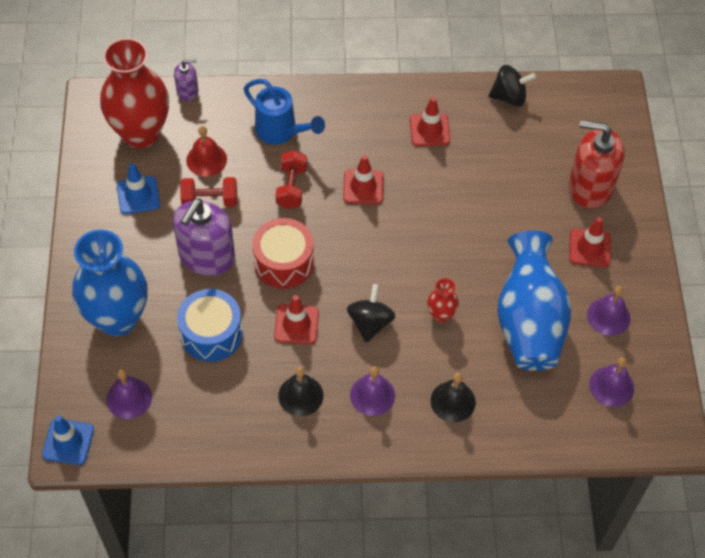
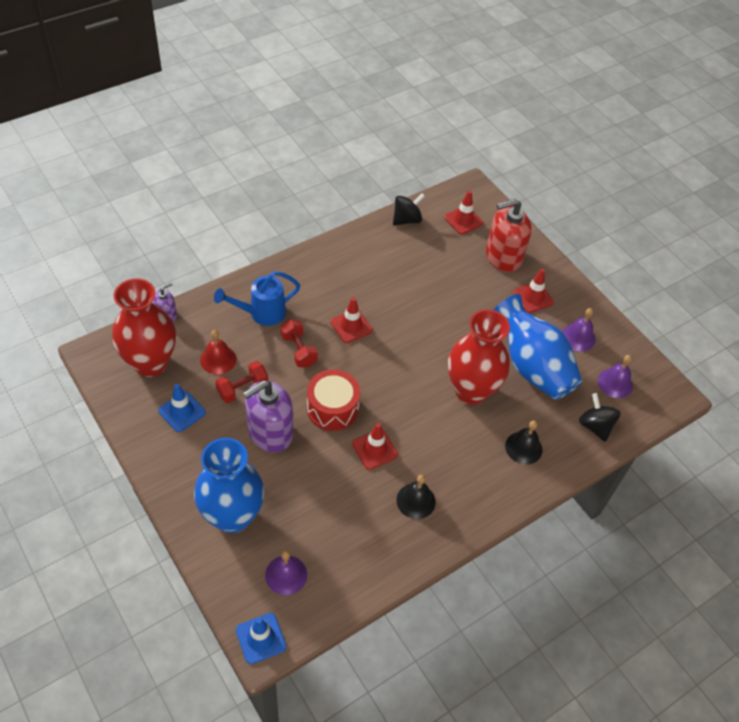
camera: 35 degrees left, 5 degrees down
purple soap dispenser [173,198,235,276] -> purple soap dispenser turned 60 degrees clockwise [243,380,293,452]
blue drum [177,289,243,362] -> none
blue watering can [244,79,325,145] -> blue watering can turned 150 degrees clockwise [214,271,300,326]
black spinning top [347,284,396,342] -> black spinning top moved to [579,393,621,442]
purple bell [350,366,395,416] -> none
red traffic cone [410,97,450,146] -> red traffic cone moved to [444,191,483,235]
red vase [427,278,459,323] -> red vase [448,309,510,405], size x2.30

